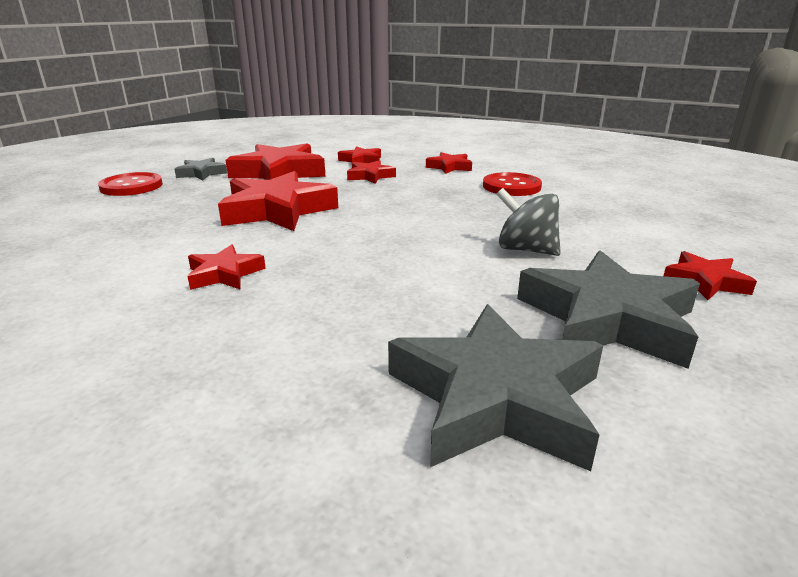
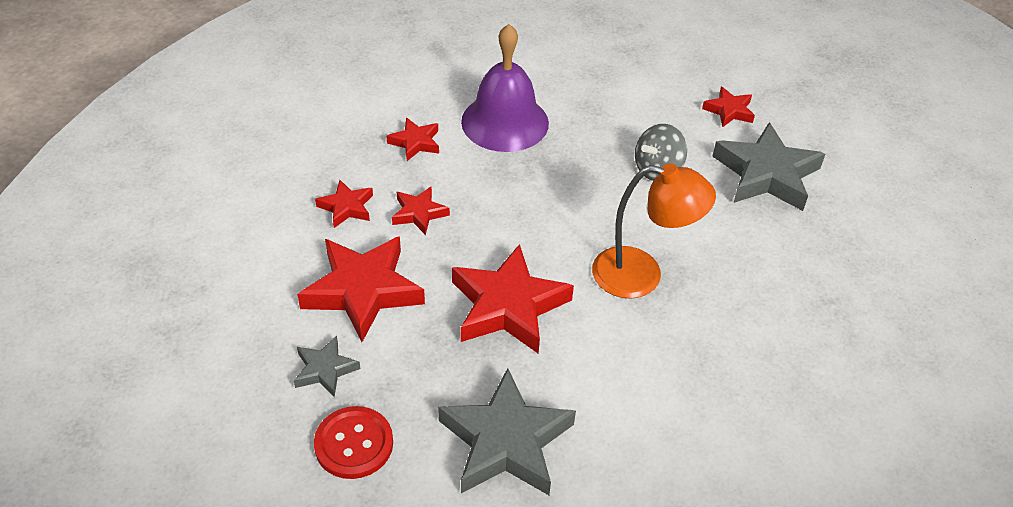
camera: 75 degrees left, 20 degrees up
red star [187,245,266,290] -> none
grey star [388,304,603,471] -> grey star moved to [438,368,576,495]
red button [483,172,542,196] -> purple bell [461,24,549,152]
none -> orange lamp [592,163,716,299]

